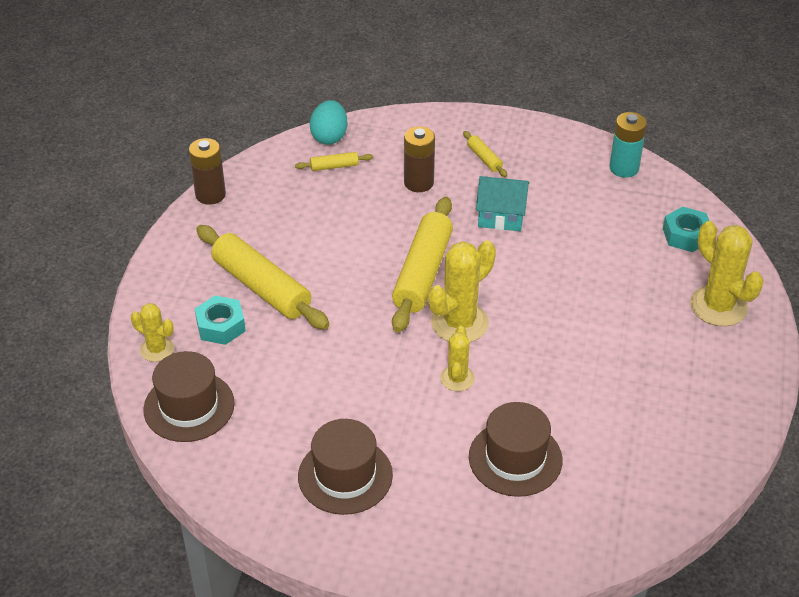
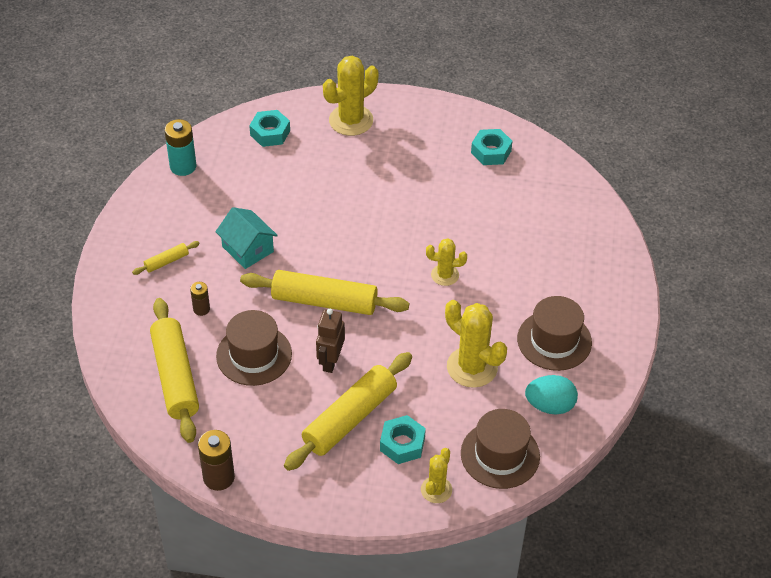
camera: 95 degrees left, 5 degrees up
yellow rolling pin [295,152,373,171] -> yellow rolling pin [150,298,199,443], size x2.25
turquoise egg [310,100,348,144] -> turquoise egg moved to [525,375,578,415]
brown battery [404,126,435,192] -> brown battery [190,282,210,316], size x0.59
yellow cactus [428,240,496,342] -> yellow cactus moved to [445,300,507,388]
brown hat [469,402,563,497] -> brown hat moved to [216,310,292,386]
turquoise house [476,176,529,231] -> turquoise house turned 45 degrees counterclockwise [215,207,278,269]
none -> brown robot [316,309,345,373]
none -> turquoise nut [471,129,512,165]

